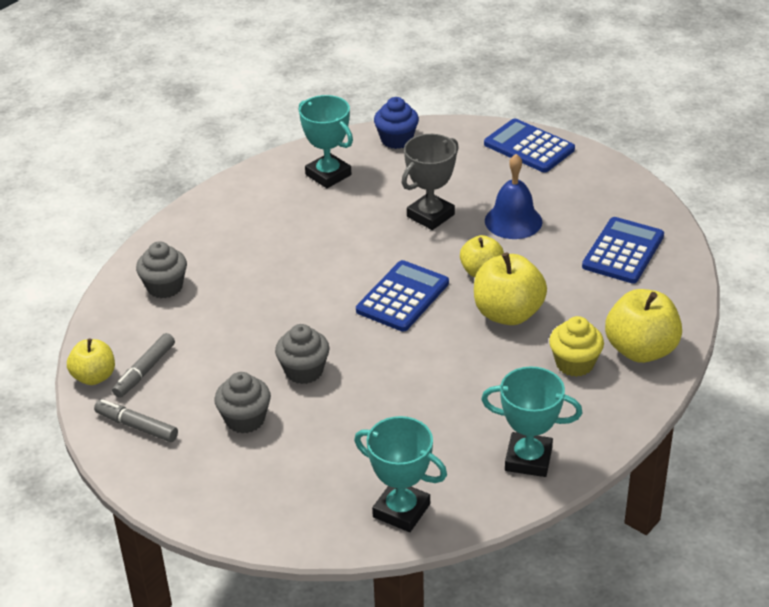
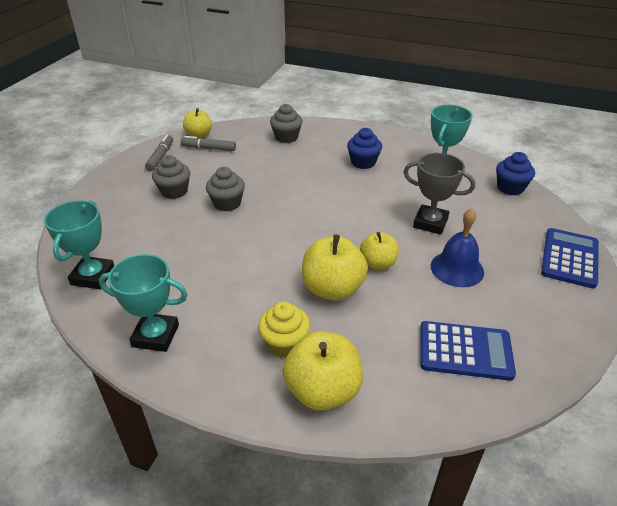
camera: 70 degrees right, 0 degrees up
blue calculator [356,260,449,332] -> none
turquoise trophy [481,366,582,477] -> turquoise trophy turned 75 degrees counterclockwise [99,254,188,352]
none -> blue cupcake [347,128,382,169]

